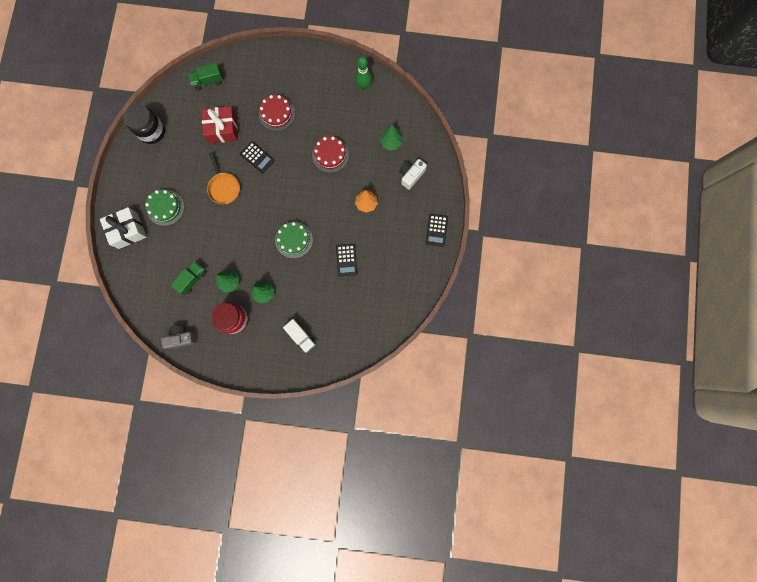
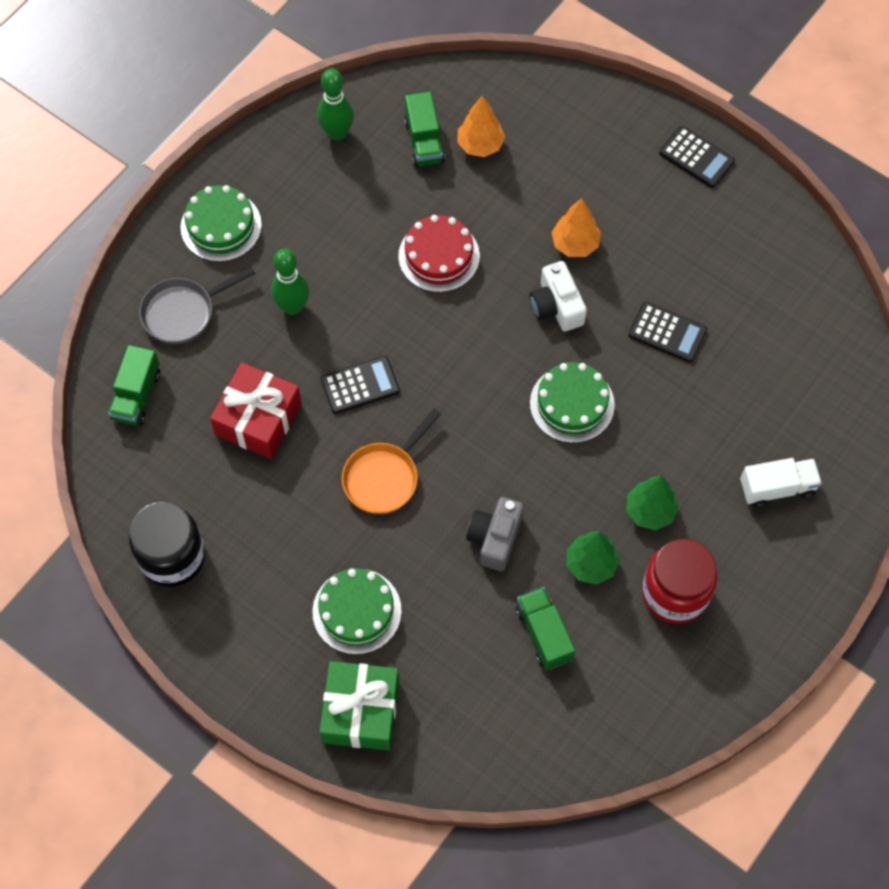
camera: 60 degrees left, 15 degrees down
white gift [100,207,147,249] -> green gift [319,661,399,751]
grey camera [161,325,196,349] -> grey camera moved to [466,497,524,571]
orange pan [207,152,240,204] -> orange pan turned 120 degrees clockwise [342,409,441,514]
red cake [259,95,295,131] -> green bowling pin [271,249,309,315]
green tree [380,125,402,150] -> orange tree [457,96,505,157]
white camera [399,159,427,190] -> white camera moved to [530,261,587,332]
none -> grey pan [139,267,255,344]
none -> green cake [181,185,262,262]
none -> green truck [404,91,445,167]

